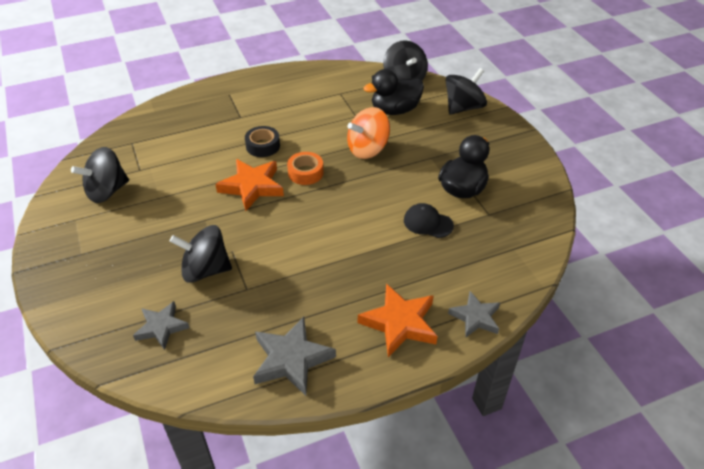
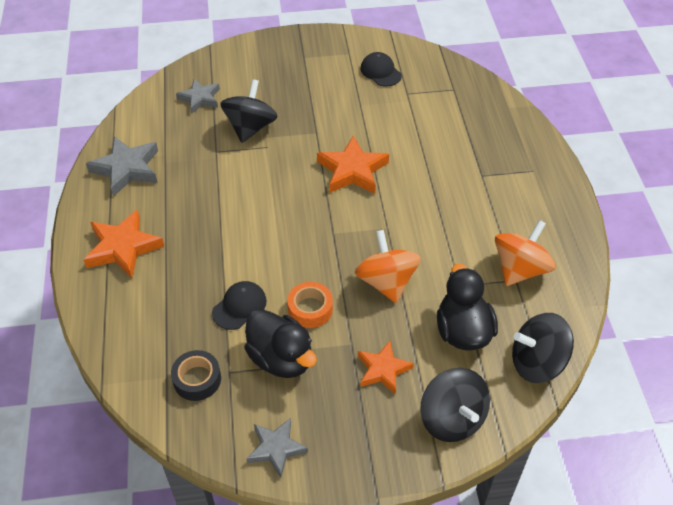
camera: 105 degrees right, 5 degrees up
black spinning top [71,147,129,203] -> black cap [360,52,402,87]
black tape [245,126,280,157] -> black tape moved to [171,350,221,401]
orange tape [287,152,324,185] -> orange tape moved to [287,282,333,328]
grey star [448,291,500,338] -> grey star moved to [247,418,308,478]
none -> orange star [358,341,414,395]
none -> orange spinning top [495,220,556,286]

